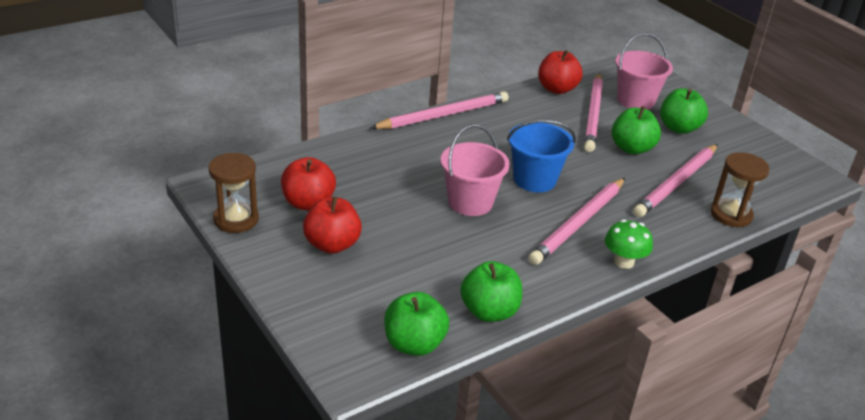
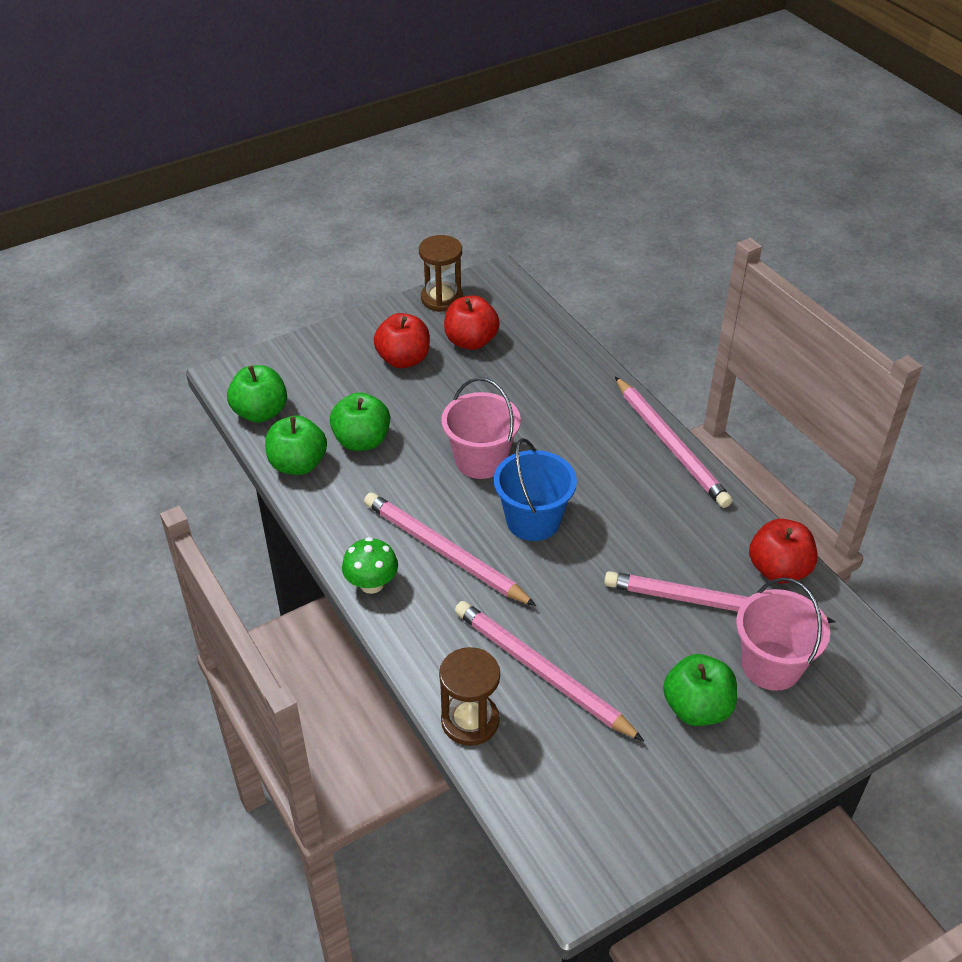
camera: 95 degrees right, 10 degrees up
green apple [612,106,661,155] -> green apple moved to [330,392,390,451]

